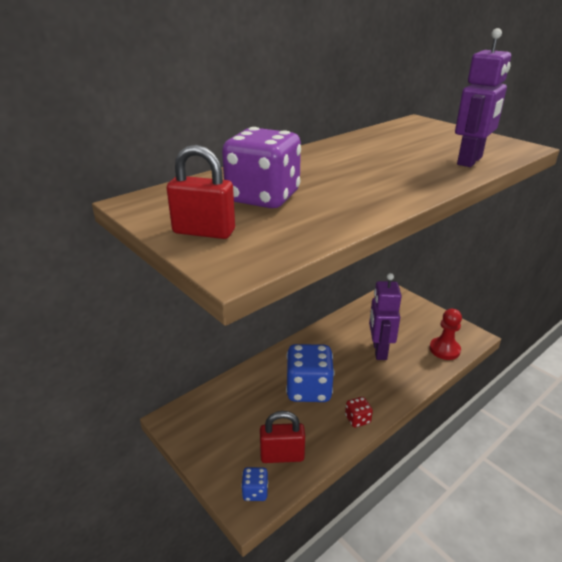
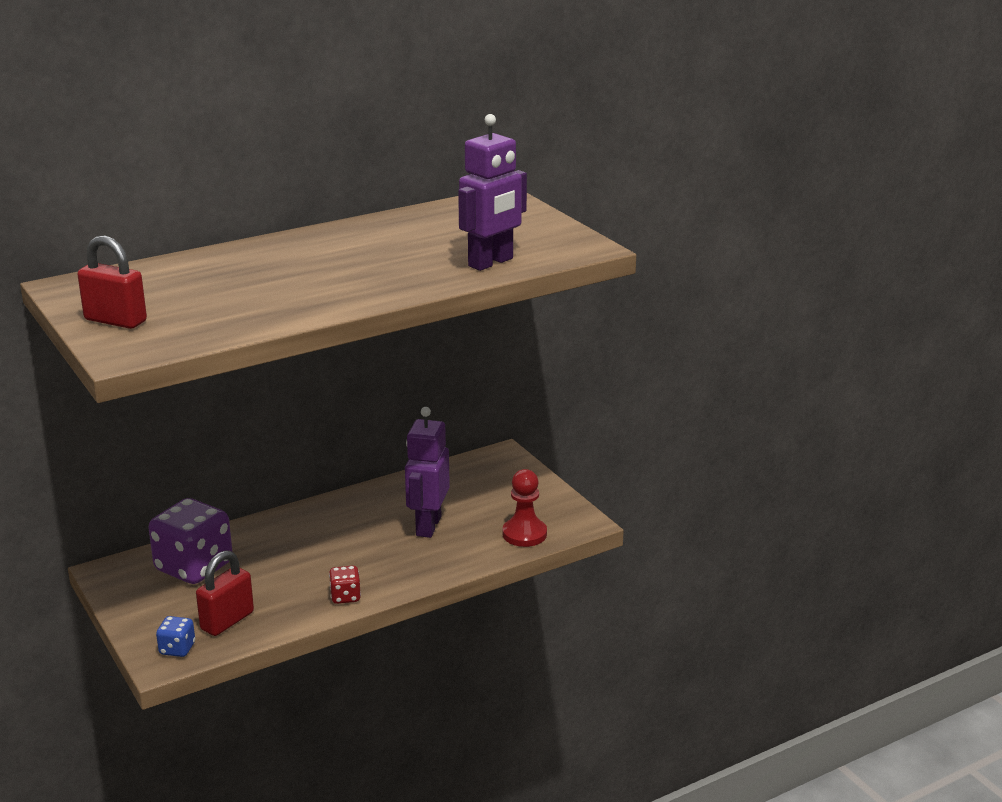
camera: 10 degrees right, 5 degrees down
purple dice [222,127,301,208] -> purple dice moved to [149,498,232,584]
red padlock [260,411,305,463] -> red padlock turned 60 degrees counterclockwise [196,550,254,636]
blue dice [286,344,334,402] -> none

